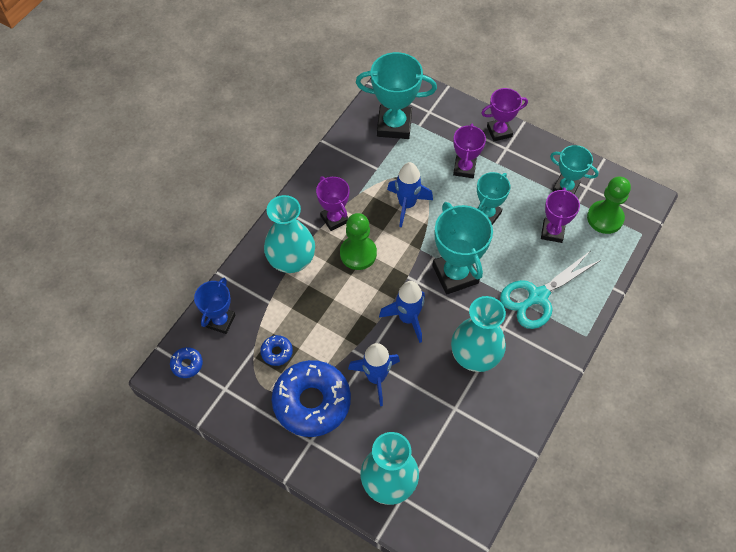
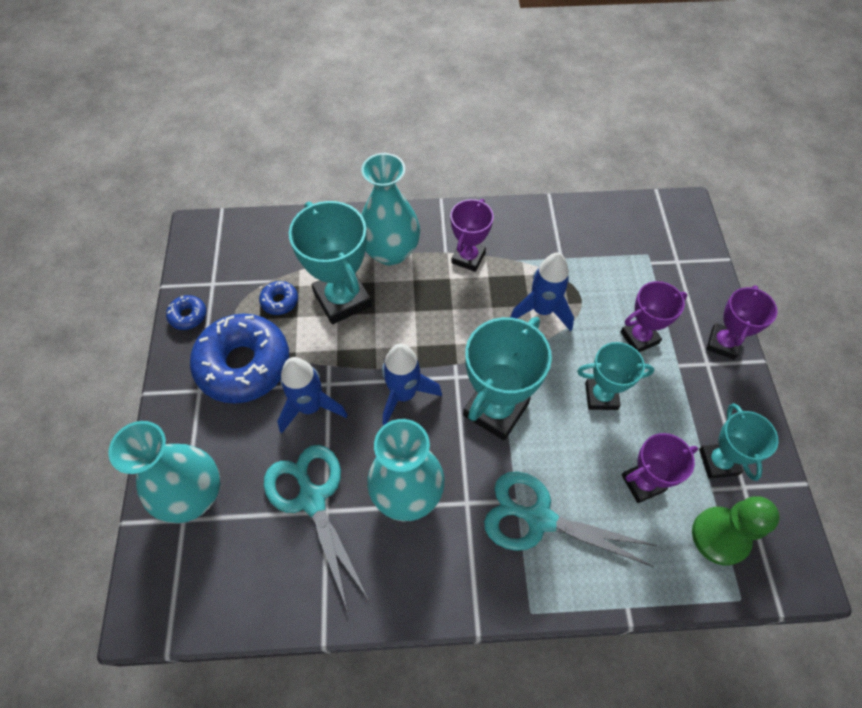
camera: 55 degrees right, 0 degrees up
blue donut [170,347,203,378] -> blue donut moved to [166,295,206,330]
blue trophy [194,278,235,334] -> none
green pawn [340,213,377,270] -> none
turquoise trophy [356,52,437,139] -> turquoise trophy moved to [289,201,372,324]
purple trophy [481,88,528,141] -> purple trophy turned 75 degrees clockwise [706,285,778,360]
none -> turquoise scissors [264,445,369,611]

